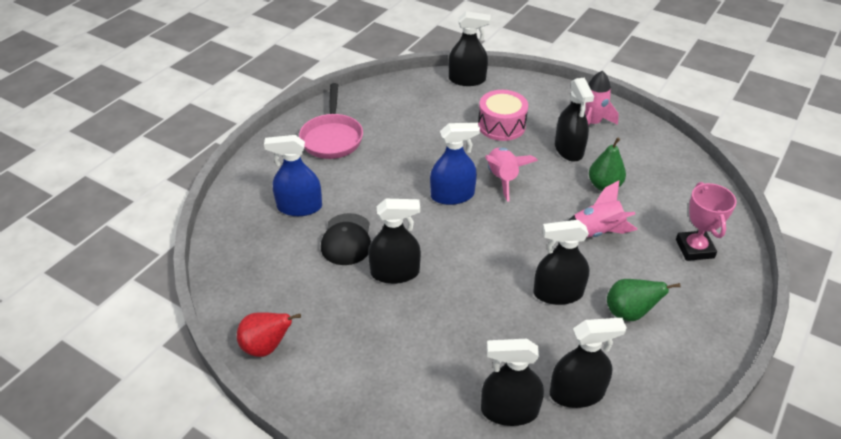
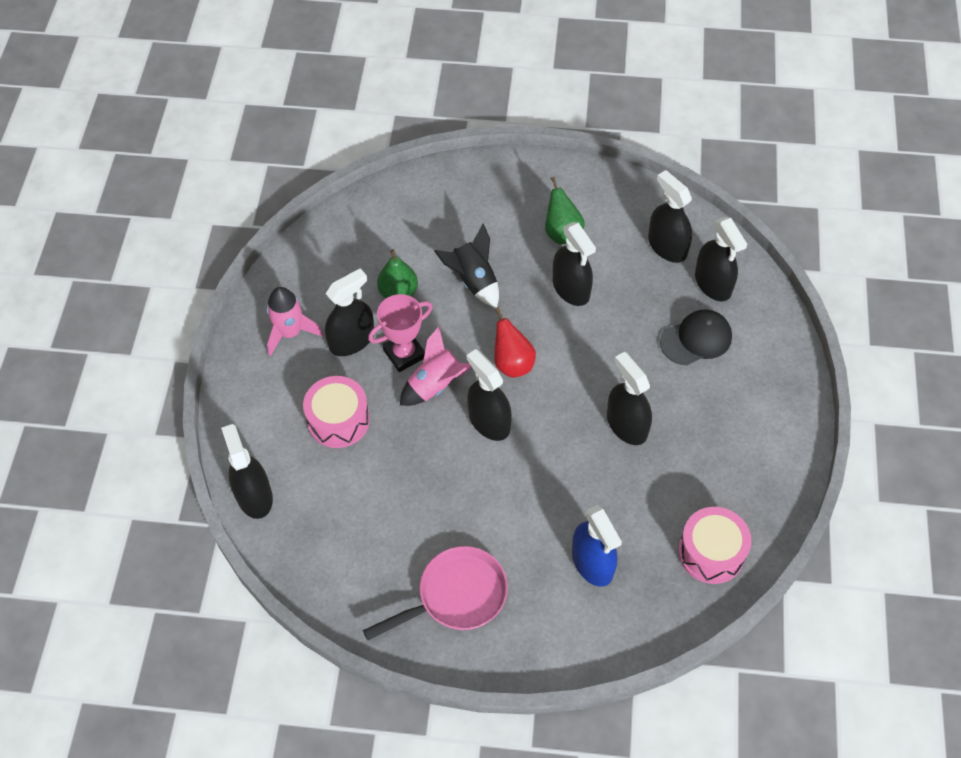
camera: 115 degrees left, 15 degrees up
red pear [237,312,301,357] -> red pear moved to [494,307,536,378]
black cap [321,213,371,265] -> black cap moved to [660,310,732,366]
blue spray bottle [430,123,480,205] -> black spray bottle [467,349,512,441]
pink rocket [568,180,638,237] -> black rocket [434,224,499,307]
pink trophy [676,182,737,261] -> pink trophy moved to [368,294,433,372]
none -> pink drum [678,507,752,584]

